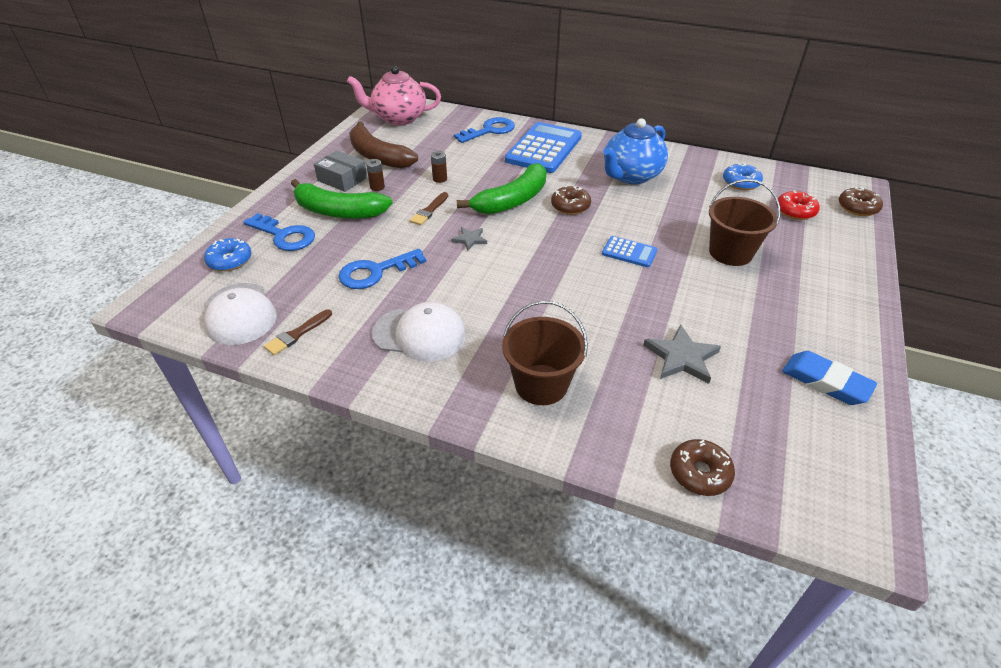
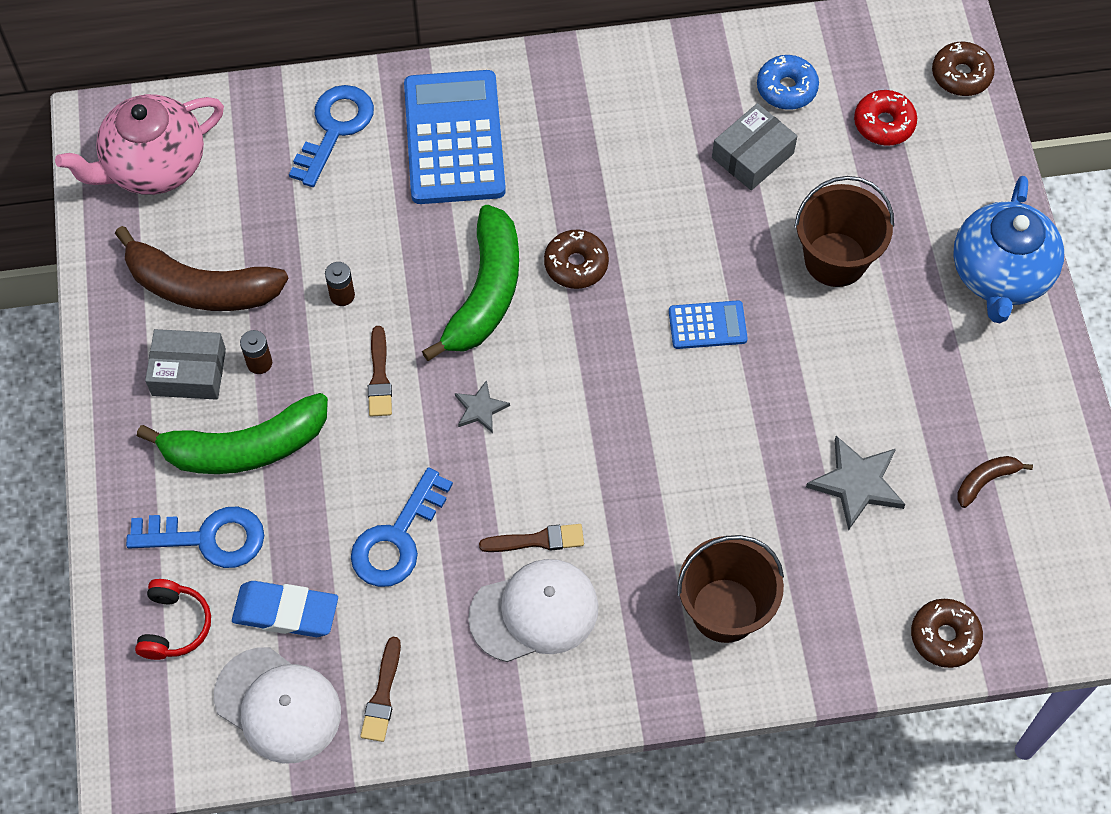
camera: 30 degrees left, 20 degrees up
blue donut [204,238,251,271] -> red headphones [135,579,211,660]
blue teapot [603,118,668,184] -> blue teapot moved to [953,176,1064,323]
blue eraser [782,351,877,405] -> blue eraser moved to [232,581,338,637]
none -> brown brush [479,524,584,552]
none -> grey box [712,103,797,190]
none -> brown banana [957,456,1033,508]

